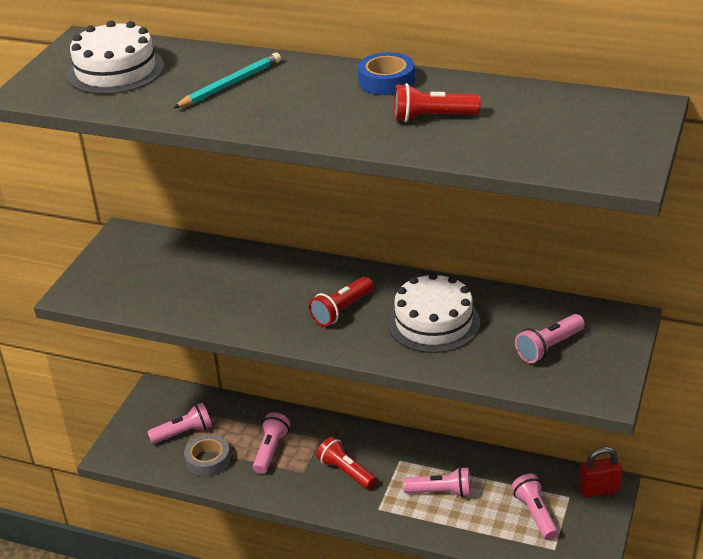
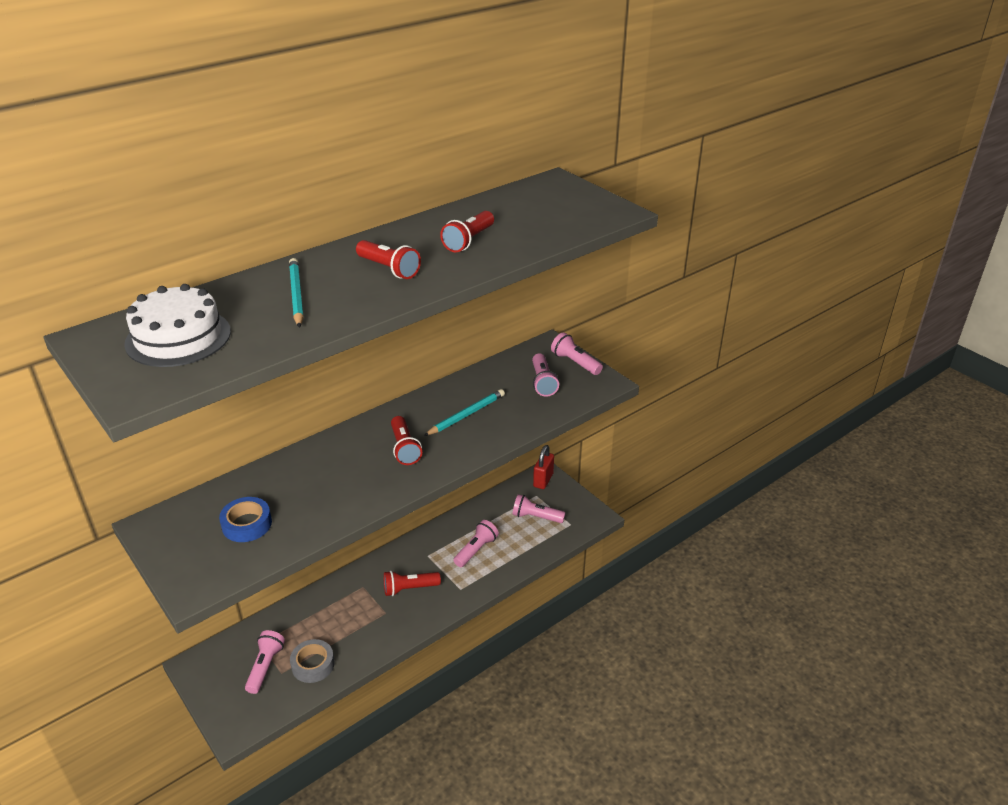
camera: 60 degrees left, 0 degrees up
pink flashlight [253,412,290,474] -> pink flashlight moved to [551,332,603,375]
blue tape [358,52,415,95] -> blue tape moved to [219,497,272,542]
white cake [387,273,480,353] -> turquoise pencil [424,389,505,436]
none -> red flashlight [356,240,421,279]

